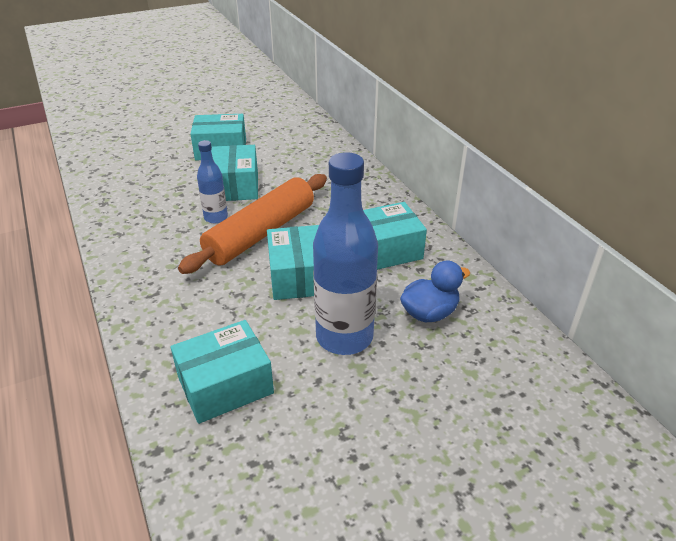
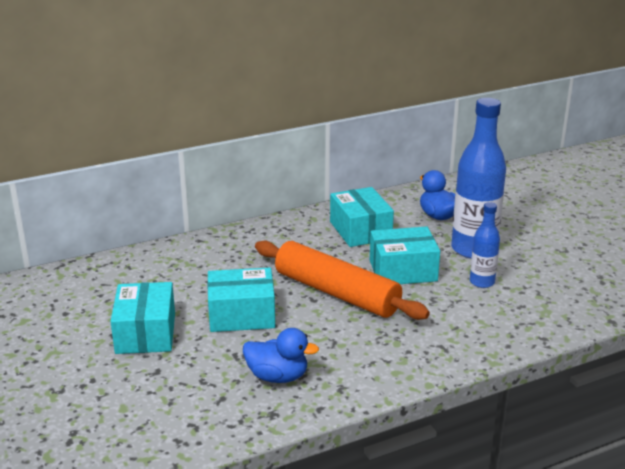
camera: 90 degrees left, 10 degrees down
turquoise box [171,320,274,424] -> none
blue bottle [197,140,228,223] -> blue bottle moved to [470,202,500,288]
none -> blue duck [243,328,319,383]

